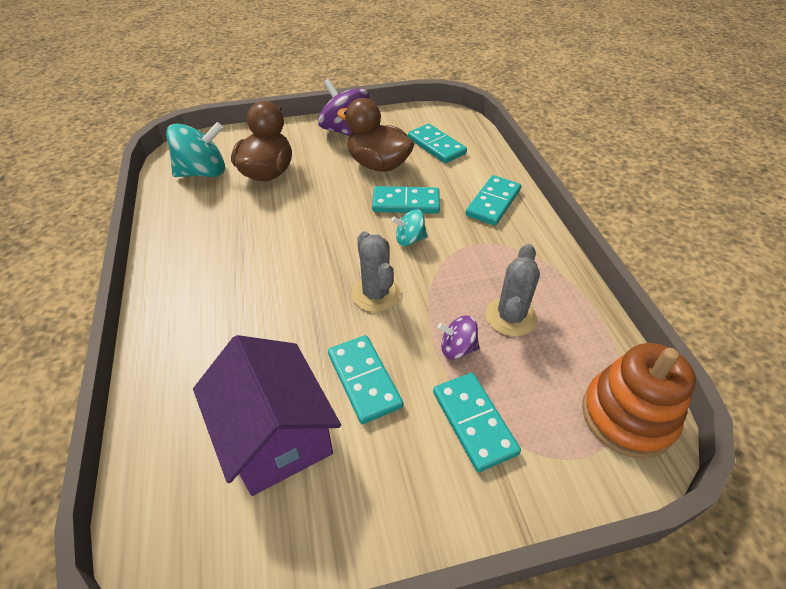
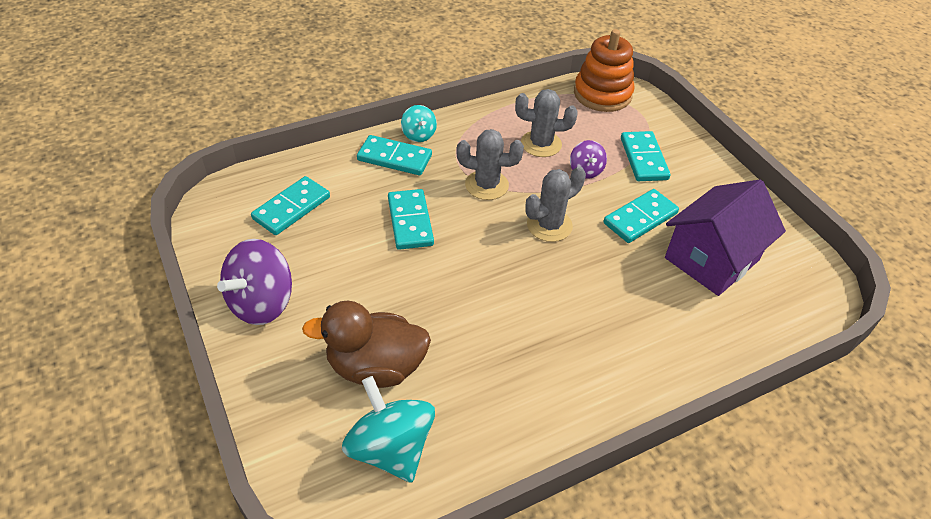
camera: 105 degrees left, 0 degrees up
brown duck [337,98,414,172] -> none
turquoise spinning top [392,209,427,246] -> turquoise spinning top moved to [401,105,437,142]
turquoise domino [433,373,521,472] -> turquoise domino turned 60 degrees counterclockwise [621,131,670,181]
none -> grey cactus [456,129,524,200]

